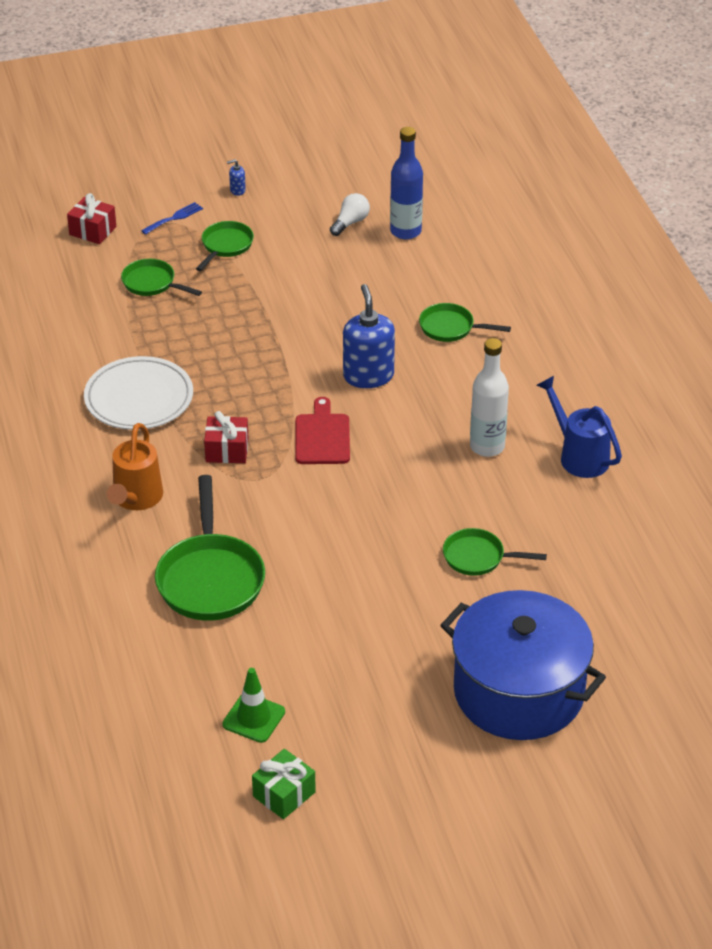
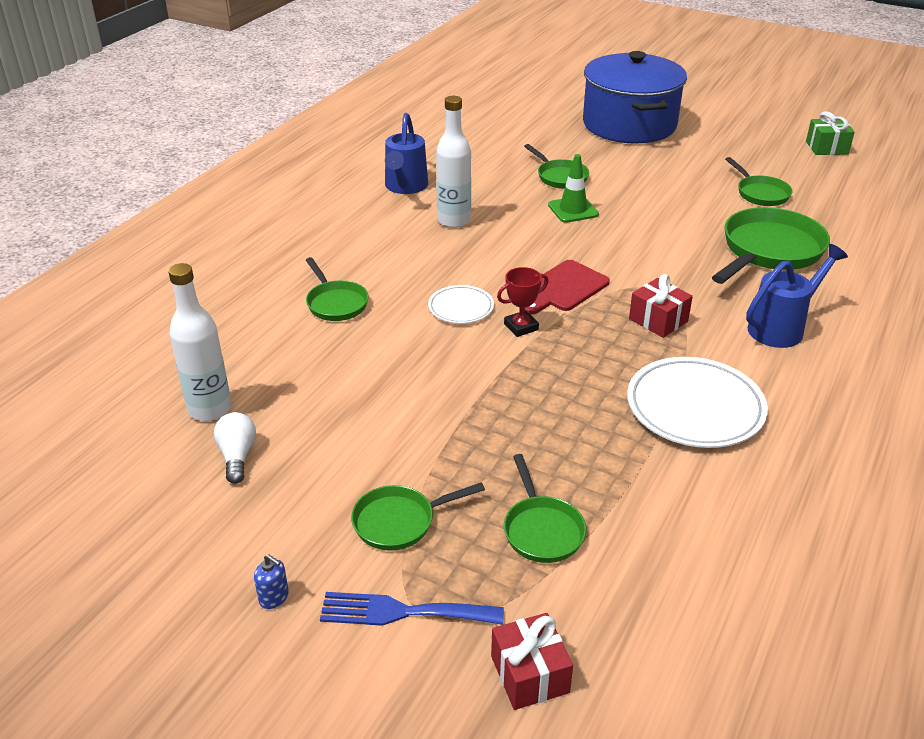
camera: 135 degrees left, 5 degrees down
orange watering can [107,423,163,510] -> blue watering can [746,244,848,348]
blue fork [141,202,203,235] -> blue fork [320,592,504,626], size x1.51
green traffic cone [222,668,285,743] -> green traffic cone moved to [548,154,599,223]
white light bulb [330,193,370,236] -> white light bulb turned 90 degrees clockwise [214,412,256,484]
blue soap dispenser [343,284,395,388] -> white plate [428,285,494,324]
blue bottle [390,127,423,239] -> white bottle [168,263,231,421]
none -> red trophy [497,267,548,337]
none -> green pan [725,157,793,206]

